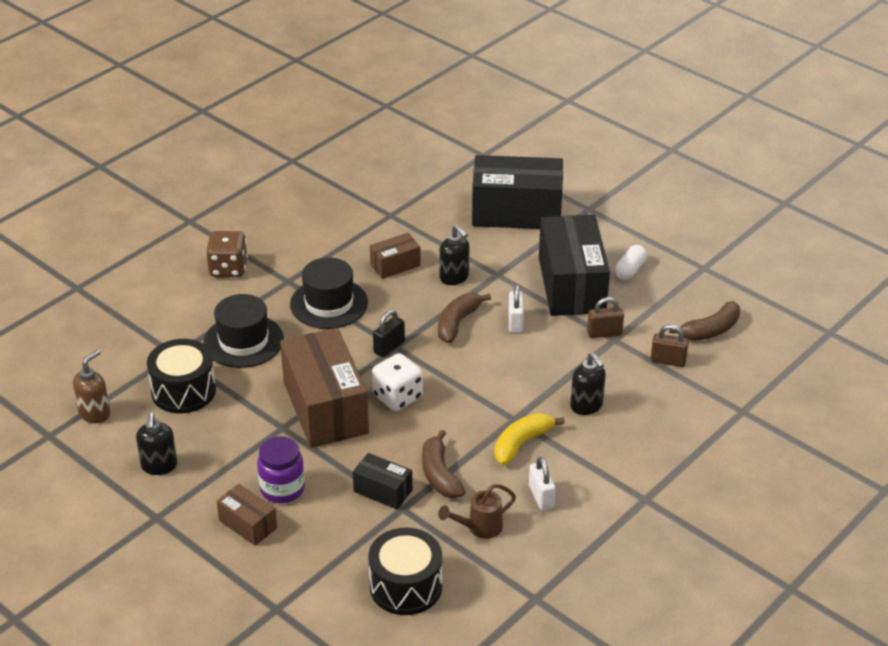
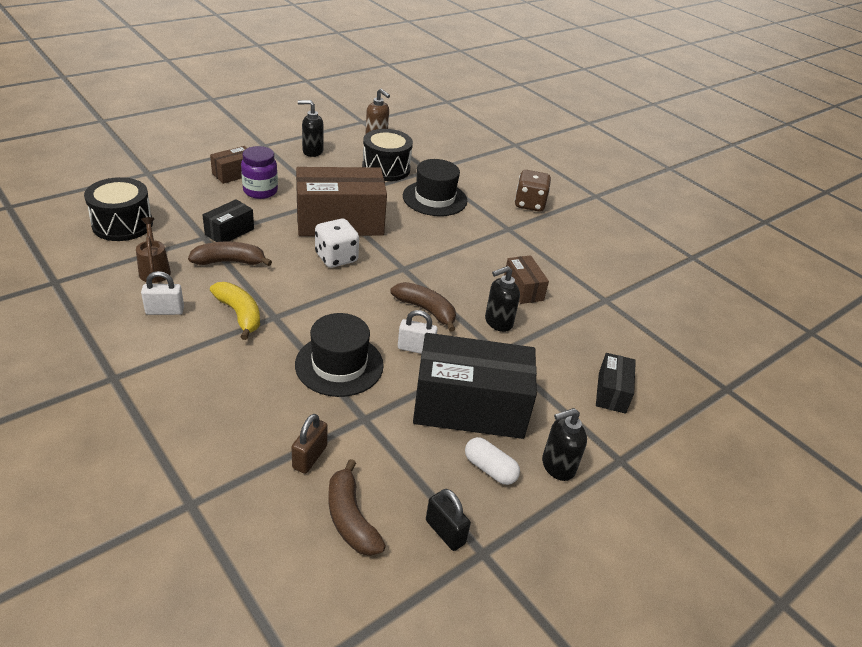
camera: 95 degrees right, 0 degrees up
black hat [290,257,368,329] -> black hat moved to [295,313,384,397]
black padlock [373,310,405,357] -> black padlock moved to [426,489,471,551]
black box [472,155,563,229] -> black box [596,353,636,414], size x0.48
black soap dispenser [570,352,606,415] -> black soap dispenser moved to [542,408,587,481]
brown padlock [587,297,624,338] -> none

